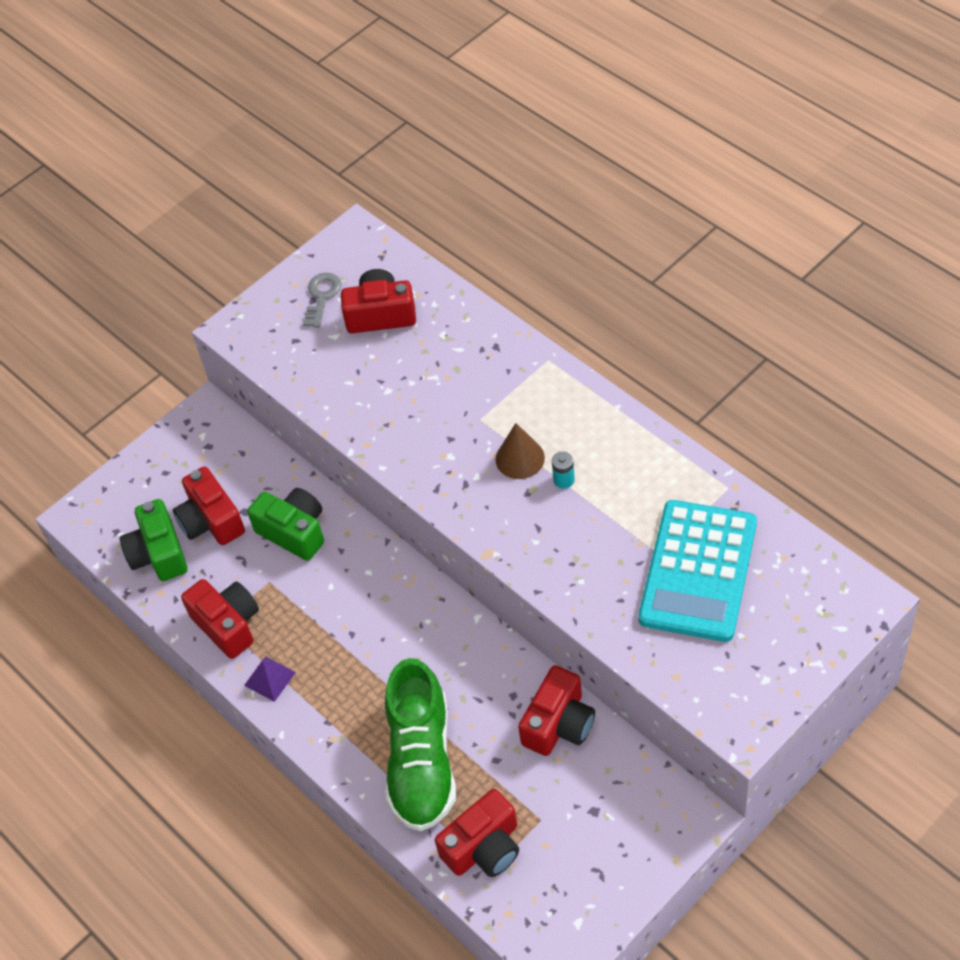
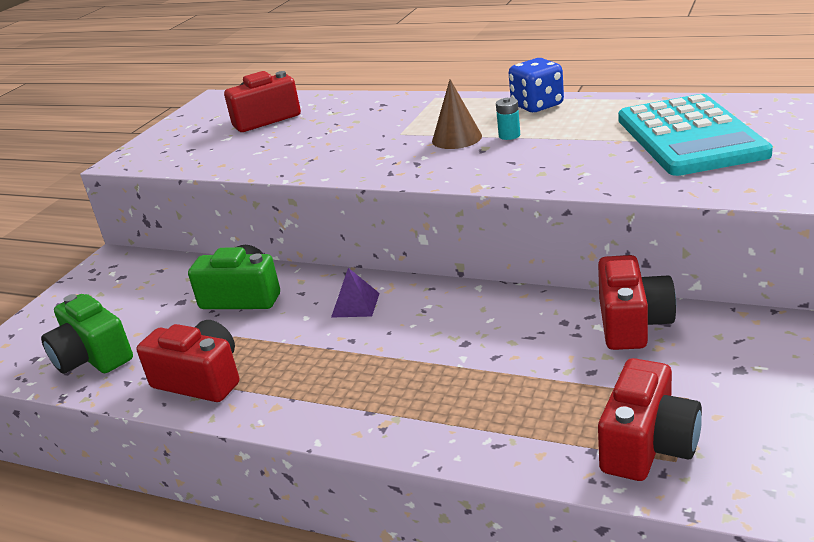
camera: 25 degrees left, 25 degrees down
red camera [173,467,245,545] -> none
purple pyramid [244,657,296,702] -> purple pyramid moved to [331,268,380,318]
grey key [303,273,341,328] -> none
green shoe [385,658,456,831] -> none
none -> blue dice [509,58,564,113]

